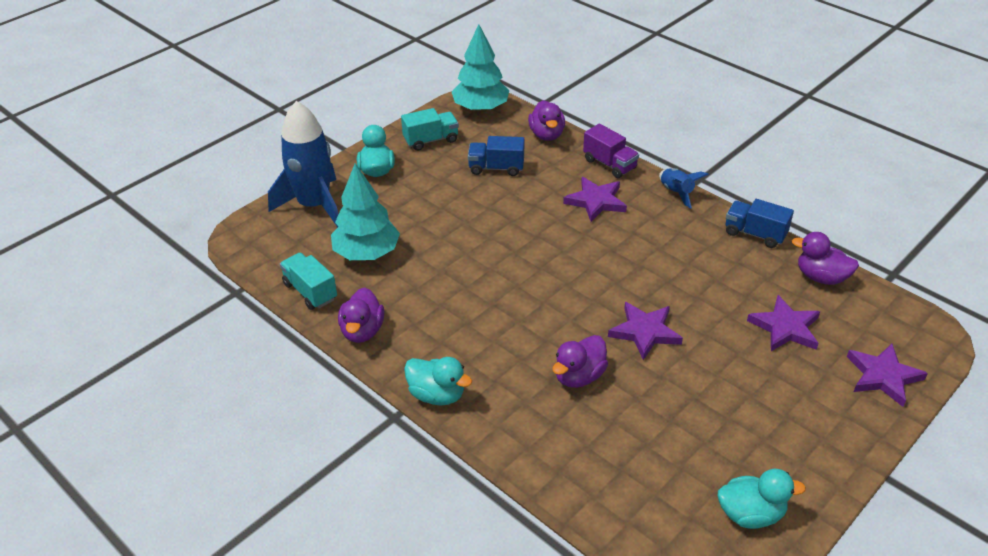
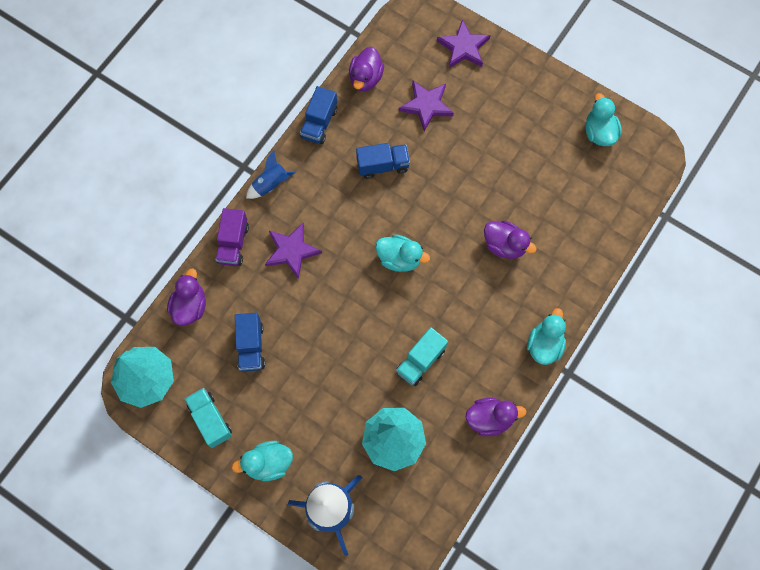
camera: 100 degrees left, 30 degrees up
turquoise truck [280,253,337,310] -> turquoise truck moved to [396,327,448,386]
purple duck [528,100,565,141] -> purple duck turned 60 degrees counterclockwise [167,269,206,325]
purple truck [583,124,639,178] -> purple truck turned 150 degrees clockwise [216,208,249,266]
purple star [608,302,683,360] -> none
none -> blue truck [356,143,410,179]
none -> turquoise duck [375,235,430,272]

